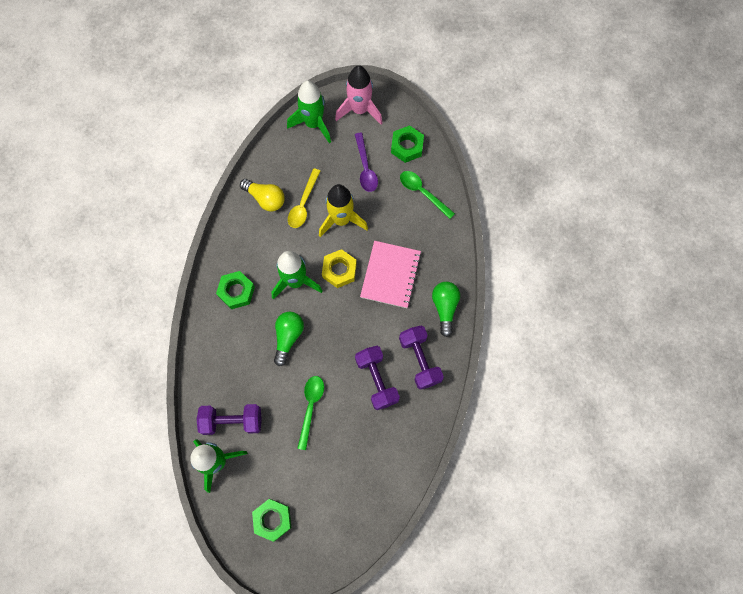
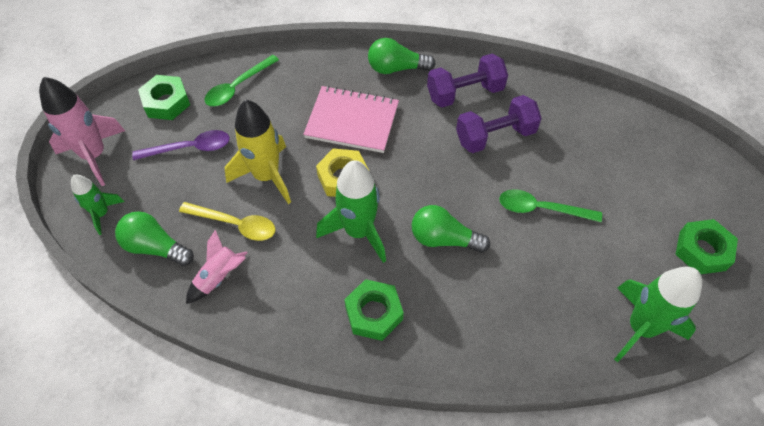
camera: 90 degrees left, 15 degrees down
purple dumbbell [197,404,262,435] -> none
yellow light bulb [240,179,285,212] -> pink rocket [186,229,247,304]
green rocket [287,80,331,144] -> green rocket [71,175,124,235], size x0.58
none -> green light bulb [115,211,194,266]

